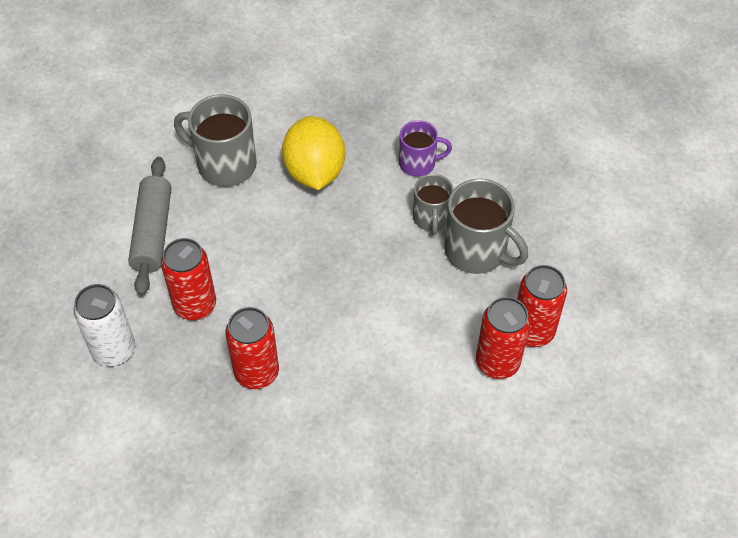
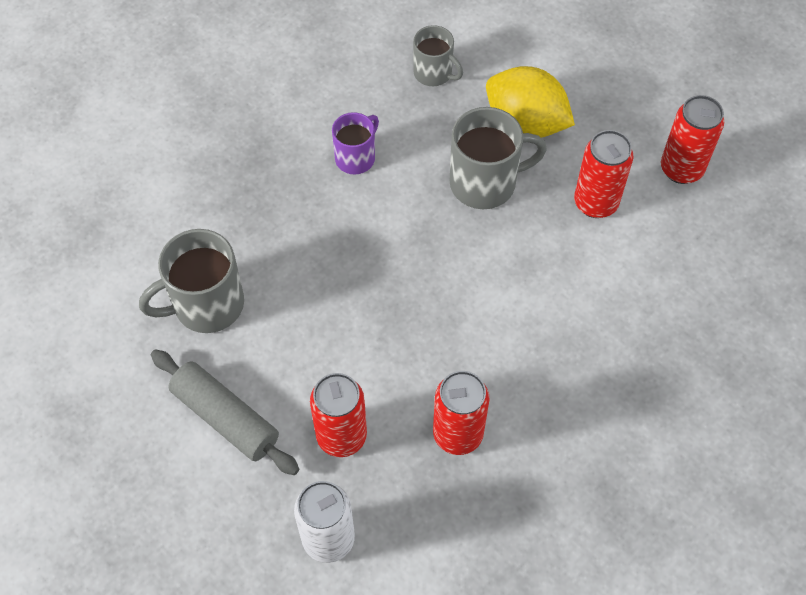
camera: 50 degrees left, 5 degrees up
yellow lemon [282,116,345,190] -> yellow lemon moved to [486,66,575,138]
grey mug [413,174,454,235] -> grey mug moved to [413,25,463,86]
red can [476,297,530,379] -> red can moved to [661,95,724,184]

